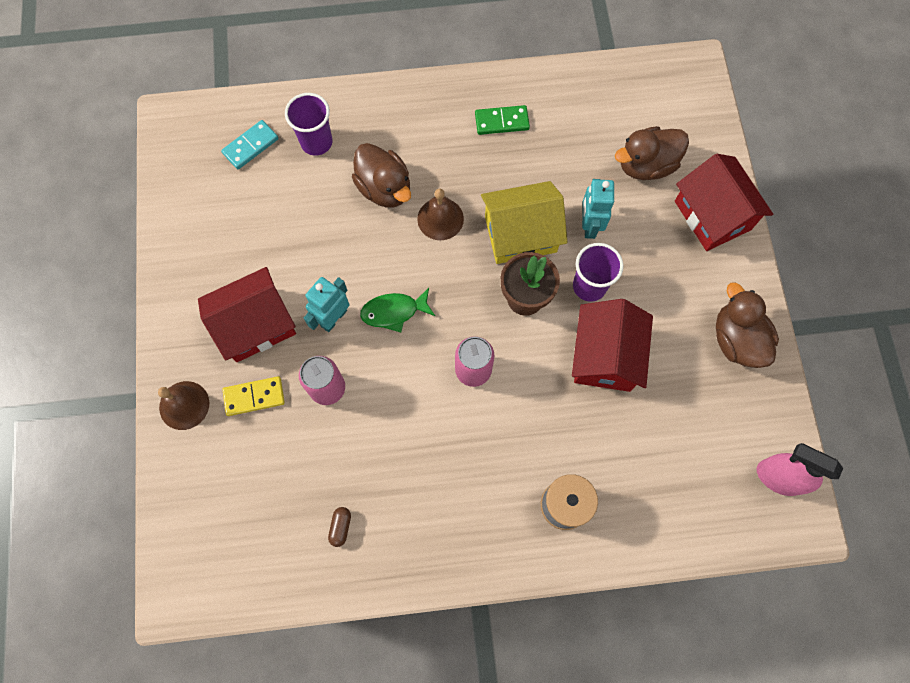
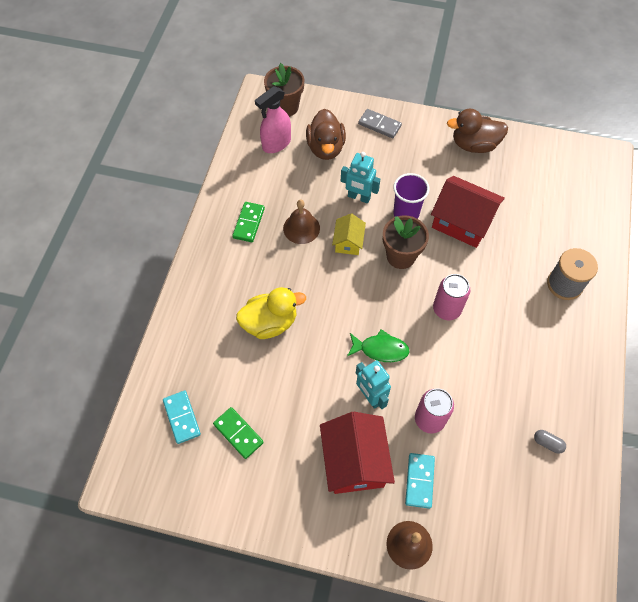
camera: 70 degrees left, 10 degrees down
yellow domino [222,376,285,416] -> turquoise domino [405,453,435,509]
purple cup [285,93,333,156] -> none
brown capsule [328,507,351,547] -> grey capsule [534,430,566,454]
brown duck [352,143,411,208] -> yellow duck [236,287,306,339]
green fish [360,288,435,332] -> green fish turned 90 degrees counterclockwise [347,329,410,362]
brown bell [417,189,464,240] -> brown bell moved to [283,200,320,244]
yellow house [481,181,567,264] -> yellow house [332,214,366,255], size x0.55
red house [675,154,773,251] -> grey domino [358,109,402,138]
pink spray bottle [757,443,843,496] -> pink spray bottle moved to [255,86,291,153]
none -> green domino [213,407,264,459]
none -> brown flower pot [264,63,304,117]

